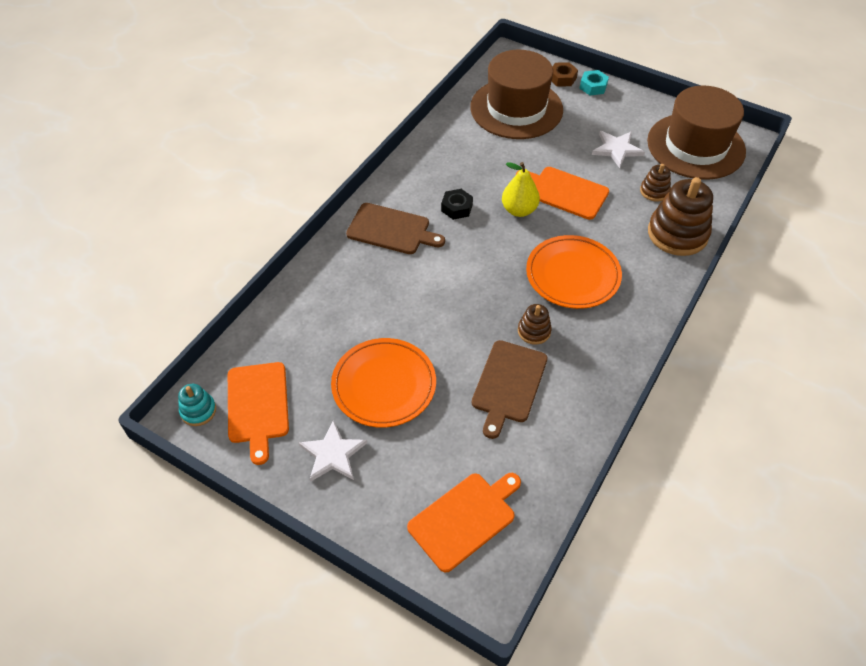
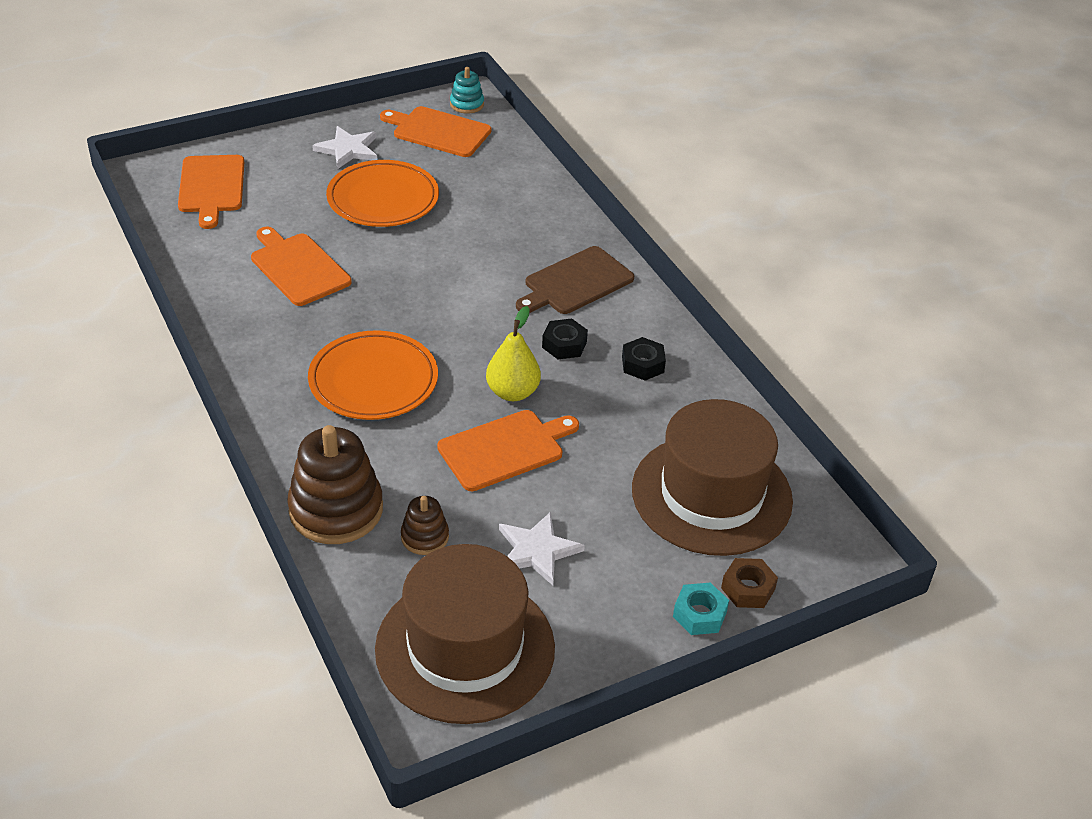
camera: 120 degrees right, 10 degrees down
brown cutting board [472,340,548,439] -> orange cutting board [251,227,352,306]
brown stacking toy [518,304,552,345] -> none
none -> black nut [622,337,666,381]

